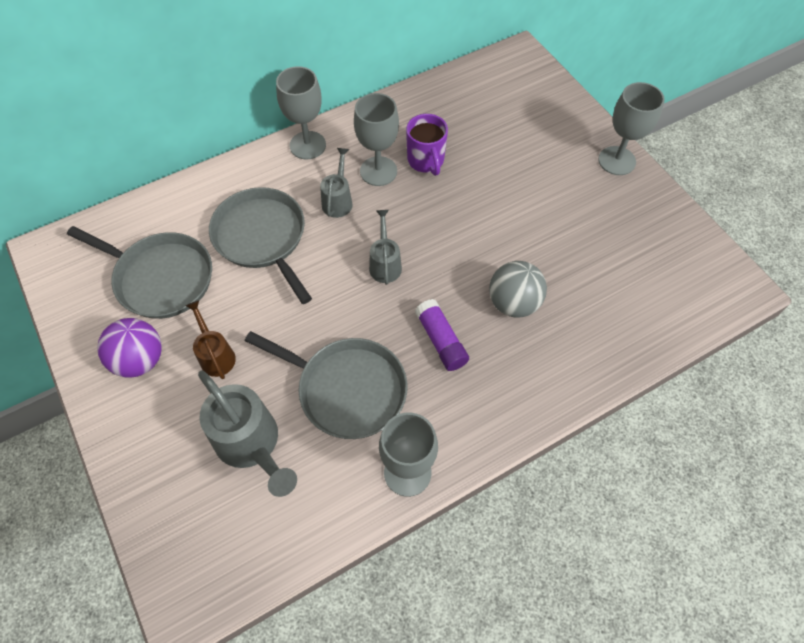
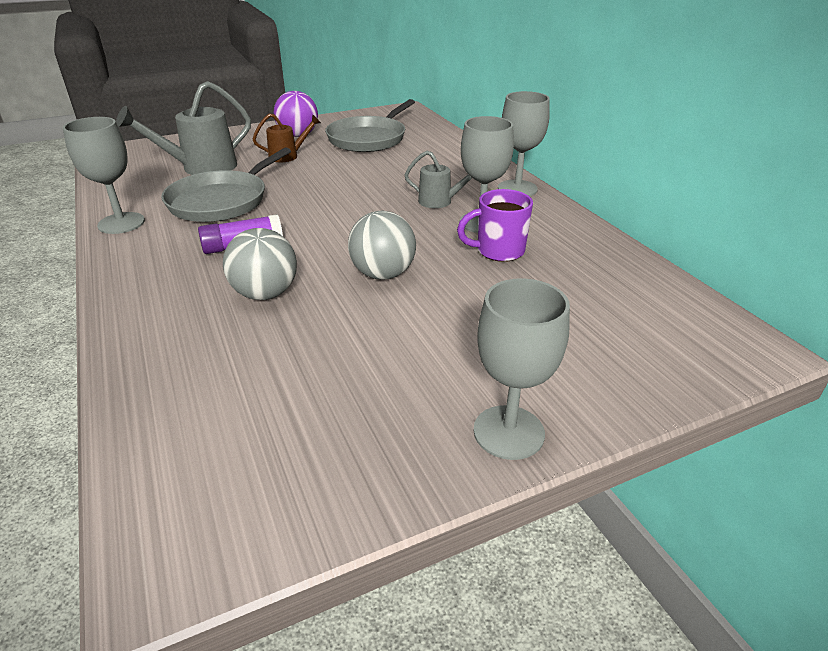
camera: 95 degrees right, 25 degrees down
grey pan [209,187,312,304] -> none
grey watering can [369,210,402,285] -> none
none -> grey ball [348,211,416,280]

